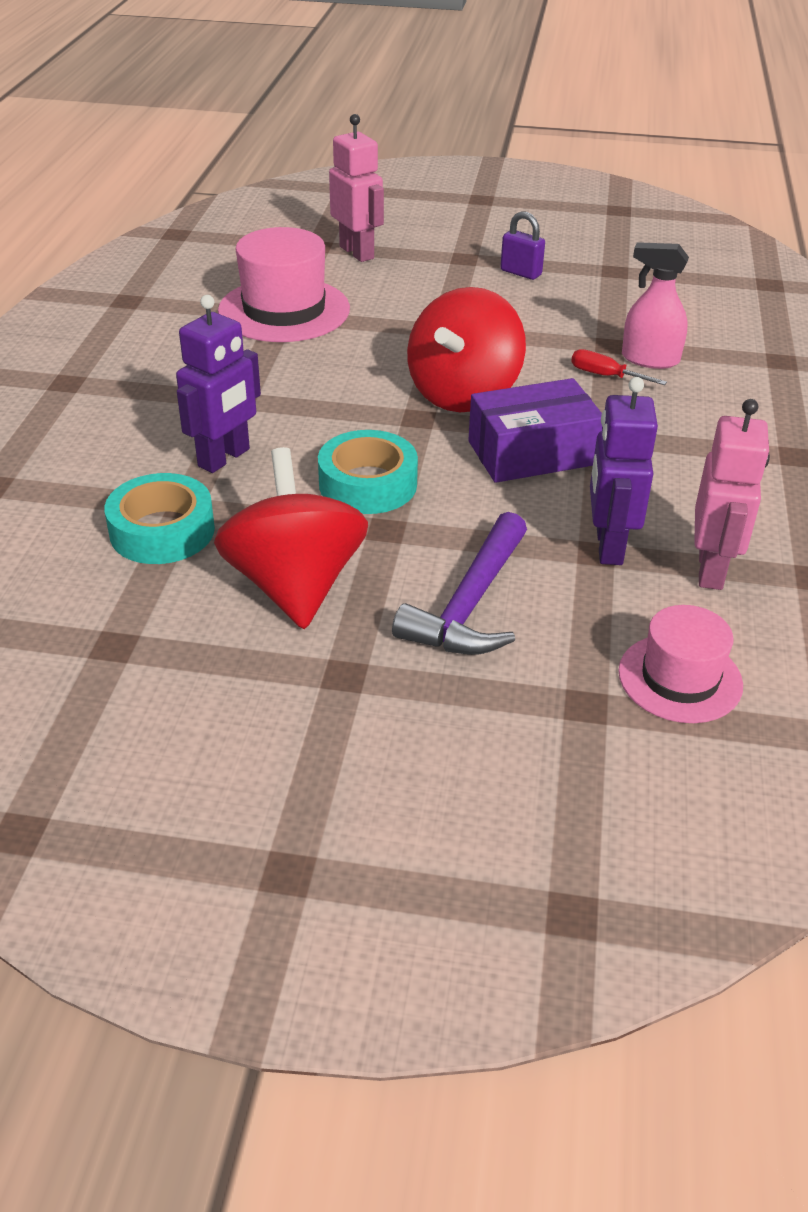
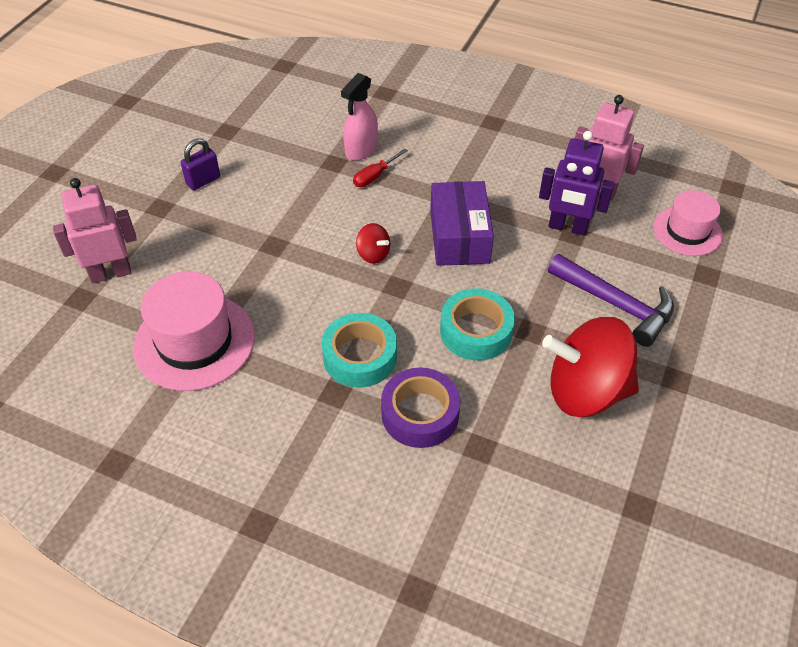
camera: 75 degrees left, 10 degrees up
turquoise tape [104,473,215,564] -> turquoise tape moved to [321,313,397,387]
purple robot [176,295,261,473] -> purple tape [381,368,460,448]
red spinning top [407,287,526,412] -> red spinning top [356,223,390,264], size x0.43

